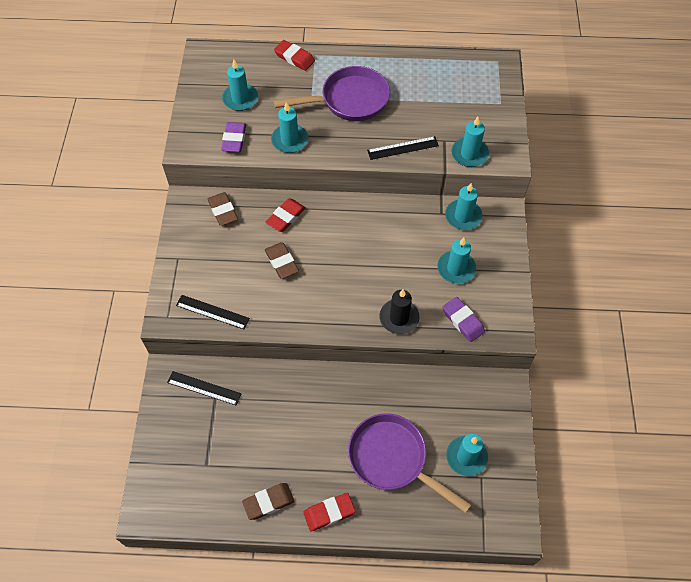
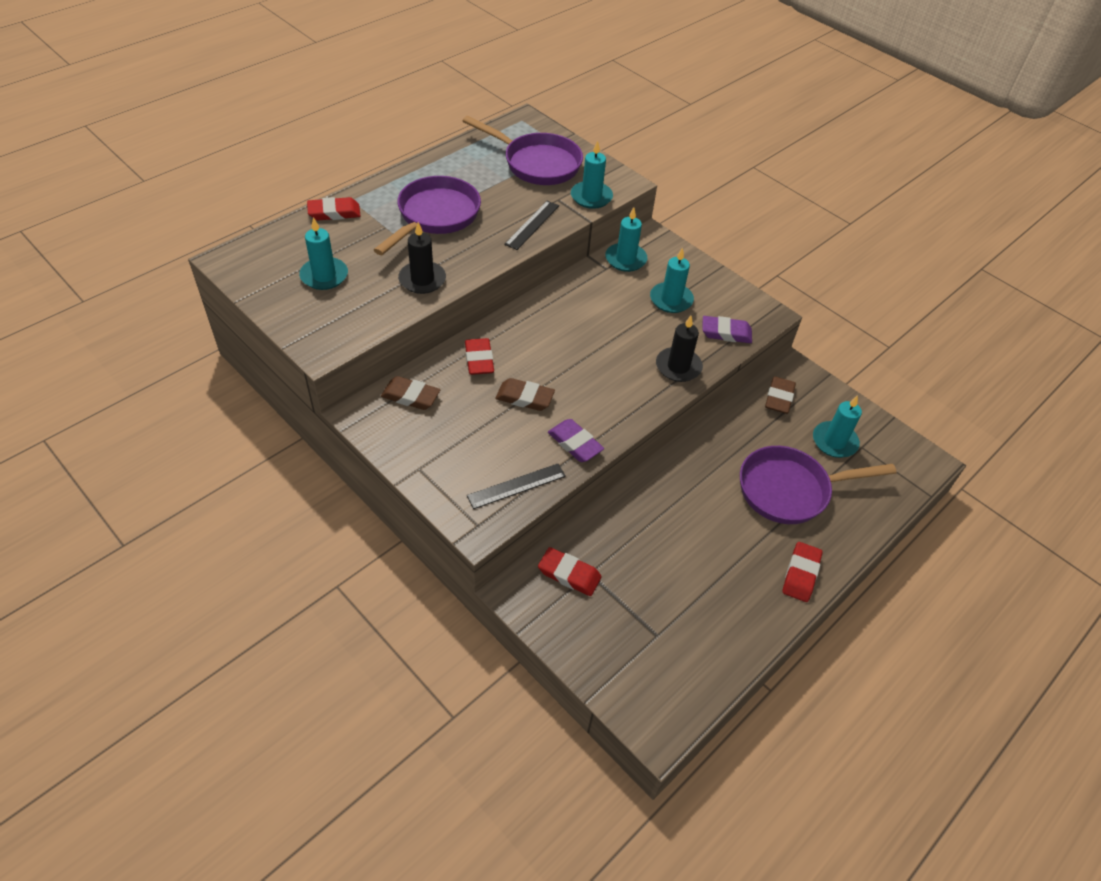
camera: 50 degrees left, 10 degrees down
black ruler [167,371,242,406] -> red eraser [538,547,602,596]
purple eraser [221,122,246,152] -> purple eraser moved to [548,419,604,462]
brown eraser [242,483,295,520] -> brown eraser moved to [765,376,796,414]
turquoise candle [271,102,308,153] -> black candle [398,222,446,294]
none -> purple pan [463,116,583,185]

